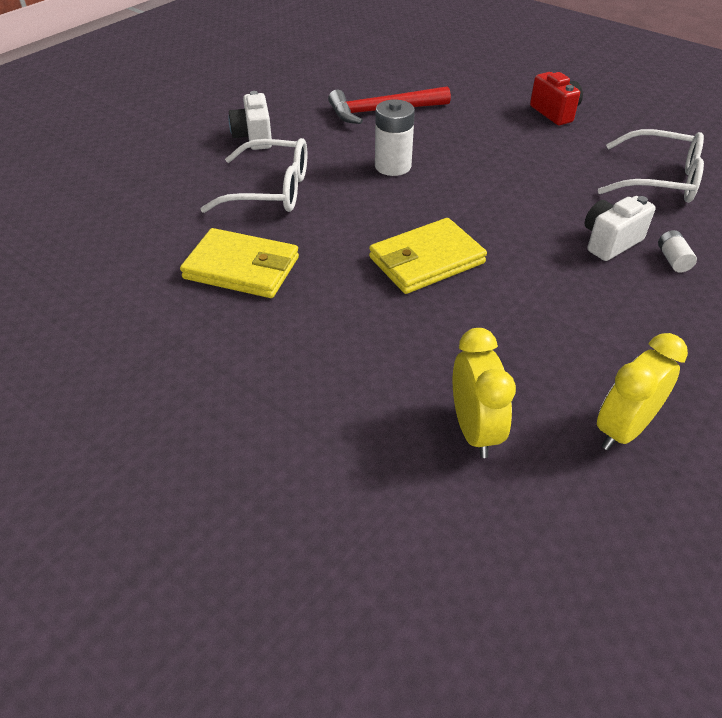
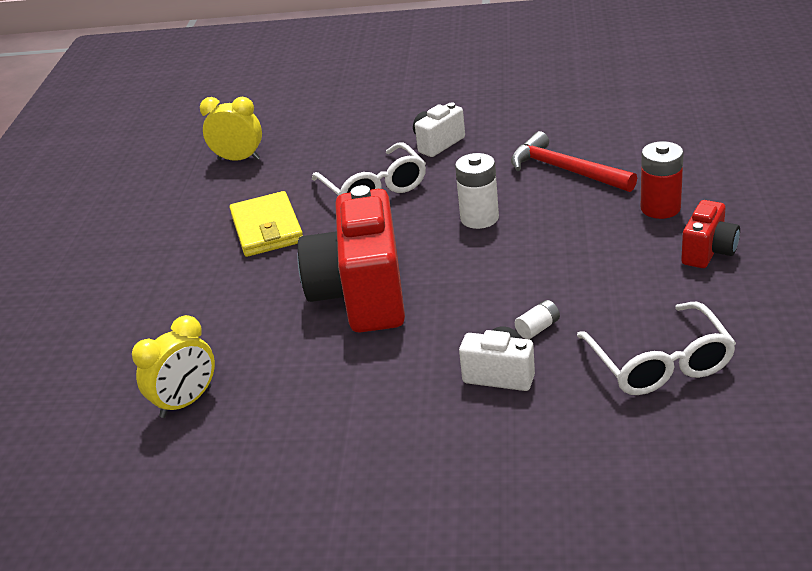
camera: 60 degrees right, 10 degrees down
yellow wallet [369,218,487,294] -> red camera [297,185,405,333]
yellow clock [597,333,688,450] -> yellow clock moved to [200,97,262,161]
white battery [658,230,697,273] -> white battery moved to [515,300,560,339]
none -> red battery [641,141,684,219]

